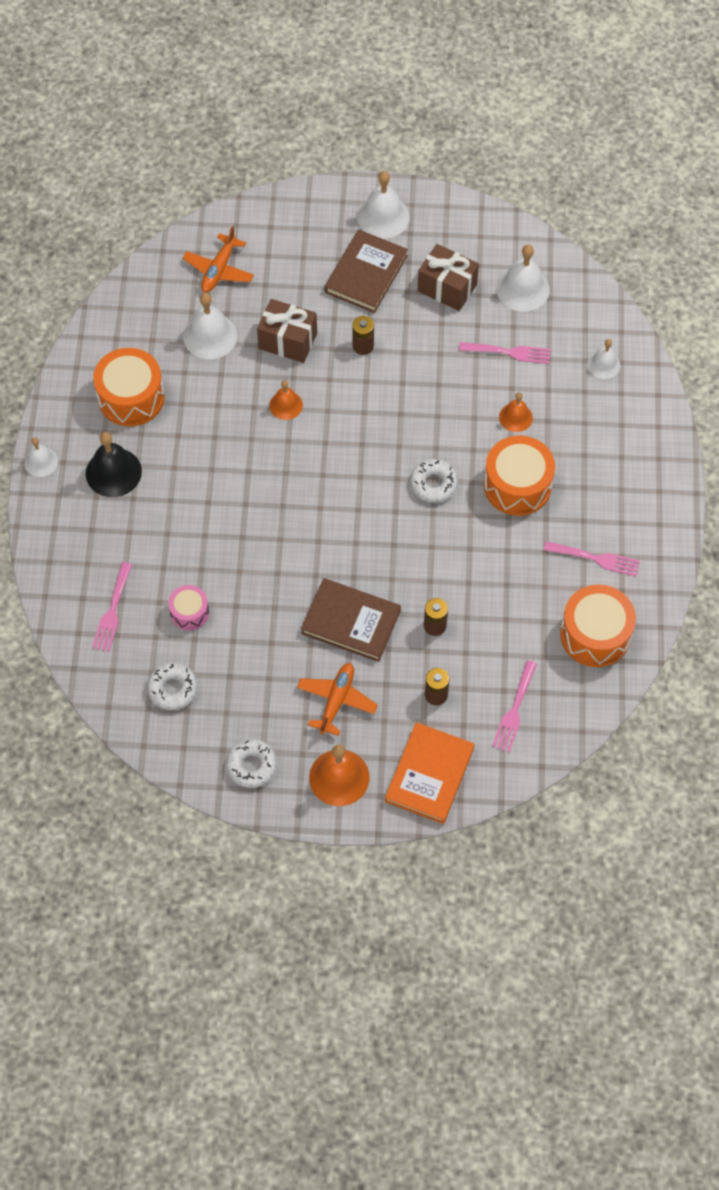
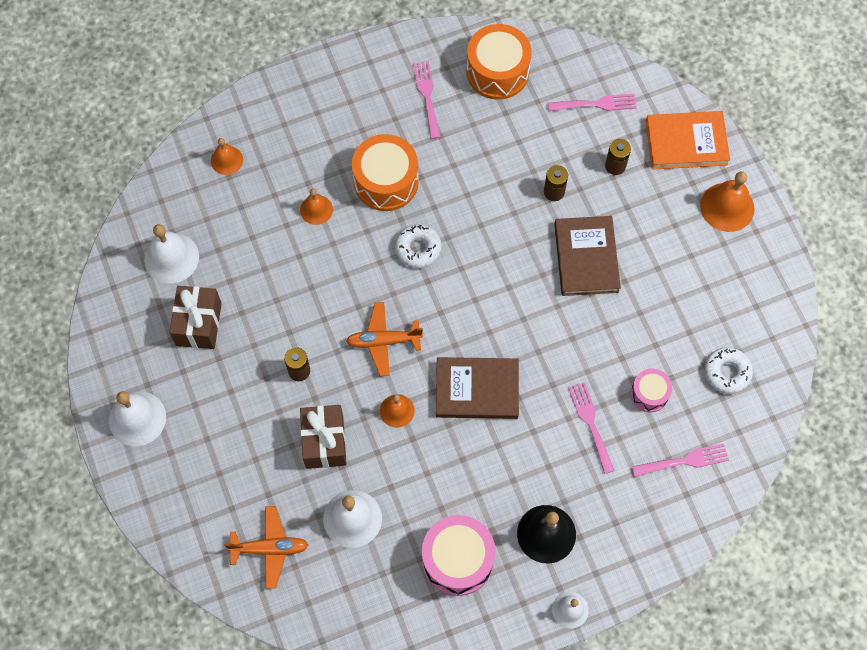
camera: 115 degrees left, 5 degrees up
orange drum [93,348,165,427] -> pink drum [422,515,496,596]
white donut [226,739,277,788] -> none
orange plane [297,663,378,736] -> orange plane moved to [346,302,423,376]
brown book [325,229,408,313] -> brown book moved to [436,357,519,419]
pink fork [459,342,551,364] -> pink fork moved to [568,382,615,474]
white bell [587,339,620,379] -> orange bell [211,138,243,175]

